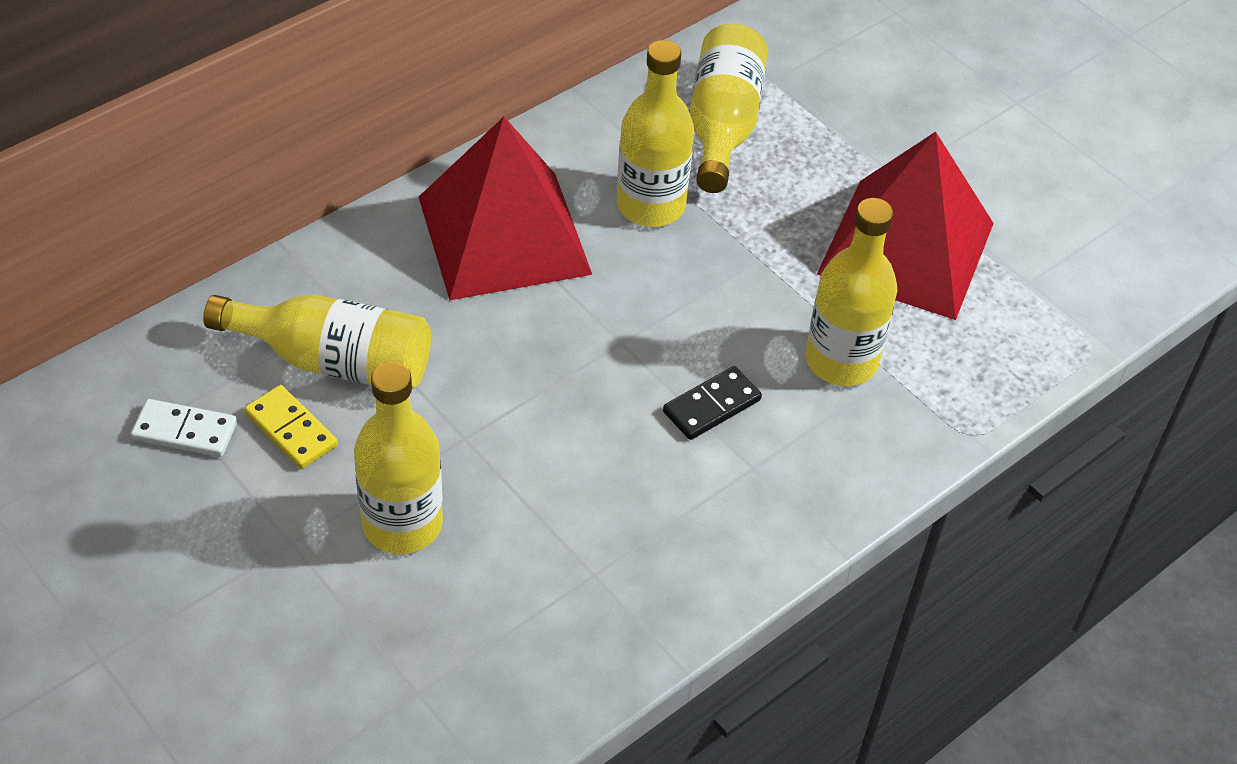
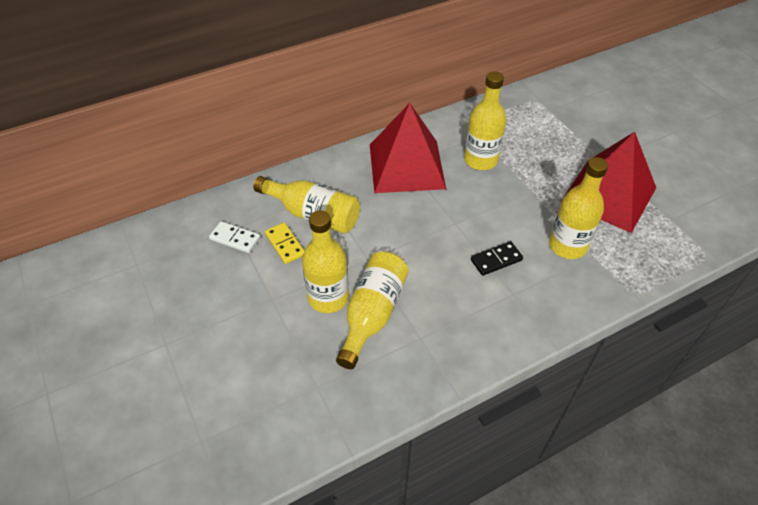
camera: 15 degrees right, 0 degrees up
yellow bottle [690,24,768,193] -> yellow bottle moved to [336,252,409,369]

